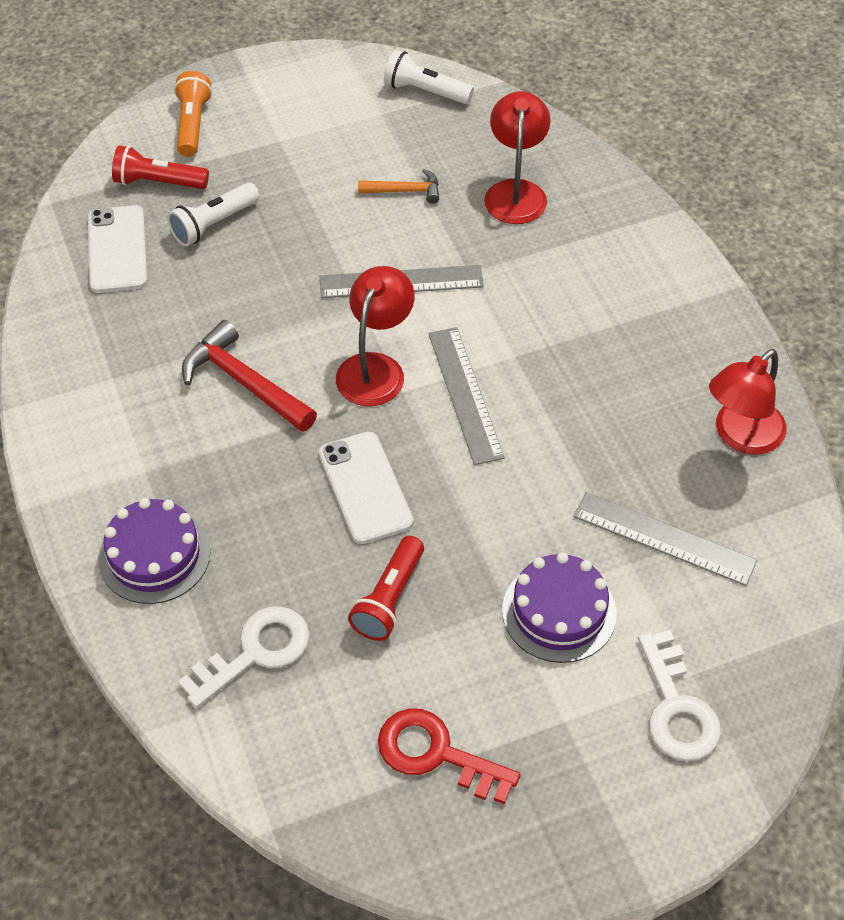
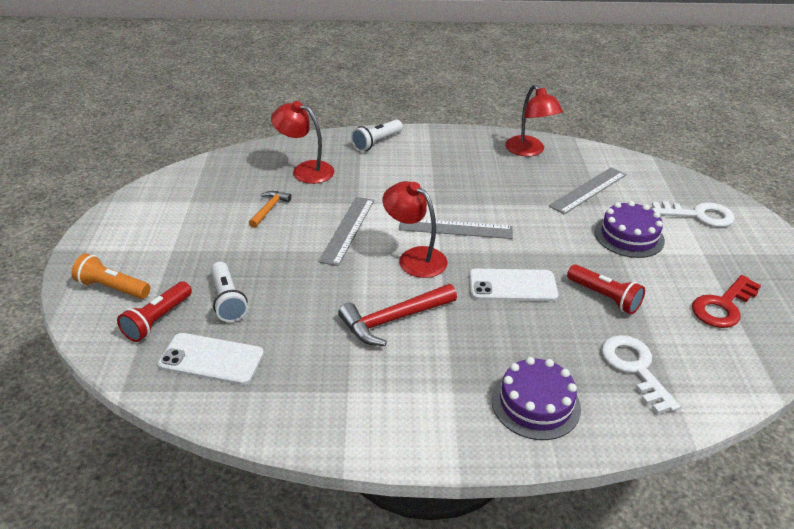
camera: 70 degrees left, 15 degrees down
white flashlight [384,50,474,104] -> white flashlight moved to [351,120,403,152]

